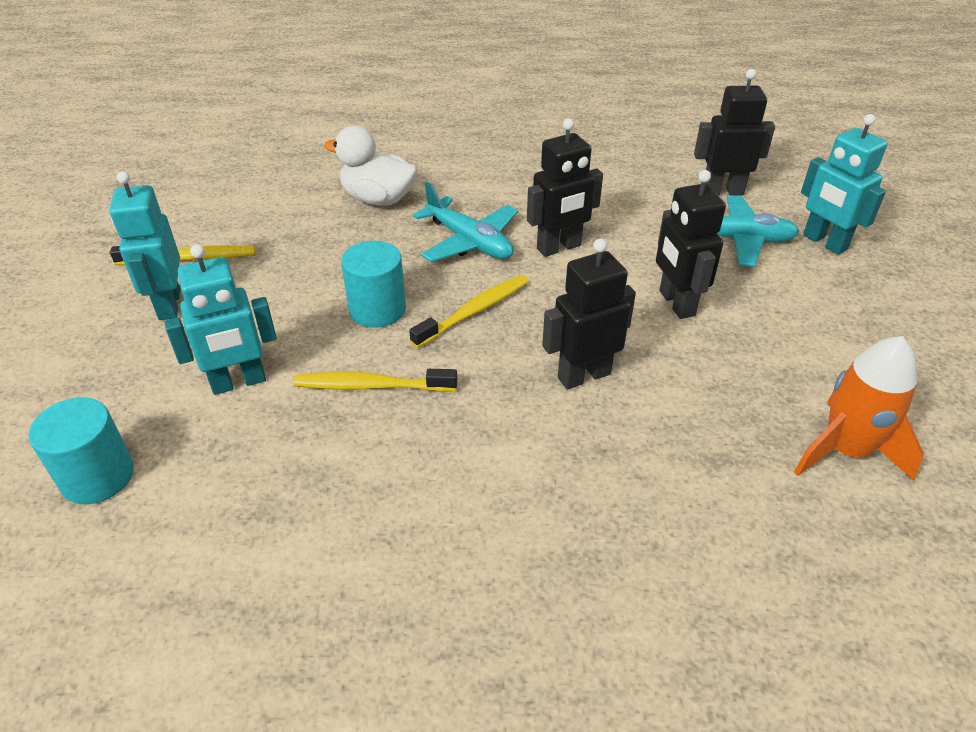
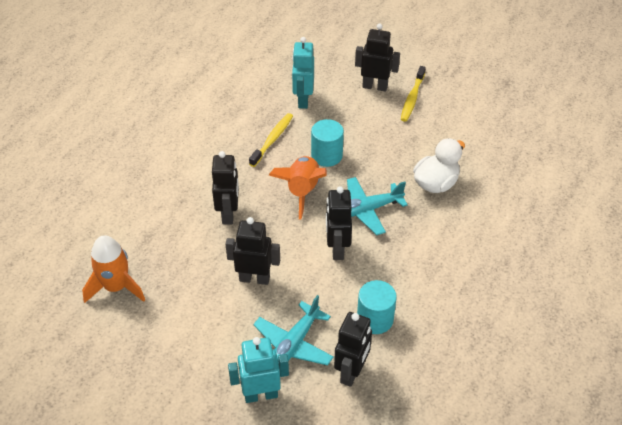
camera: 115 degrees right, 5 degrees up
turquoise cylinder [28,397,134,504] -> turquoise cylinder moved to [357,280,397,334]
turquoise robot [109,171,180,320] -> black robot [355,24,400,92]
yellow toothbrush [409,275,529,348] -> orange rocket [269,156,327,219]

